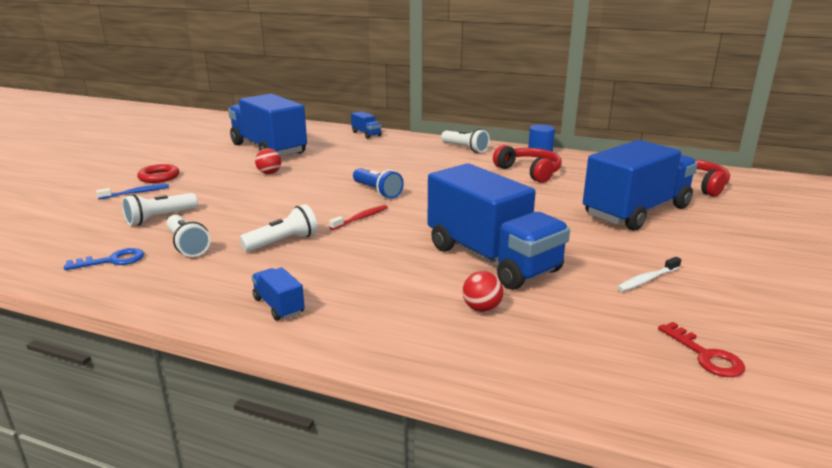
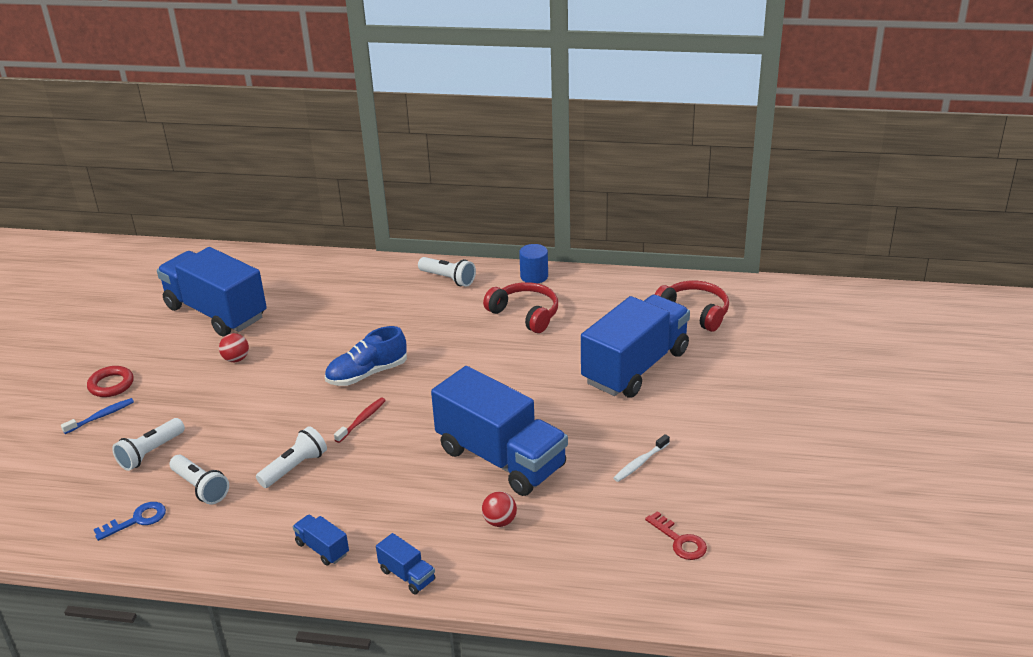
camera: 10 degrees left, 10 degrees up
blue truck [351,111,382,139] -> blue truck moved to [376,533,435,595]
blue flashlight [353,168,404,199] -> blue shoe [325,326,407,386]

